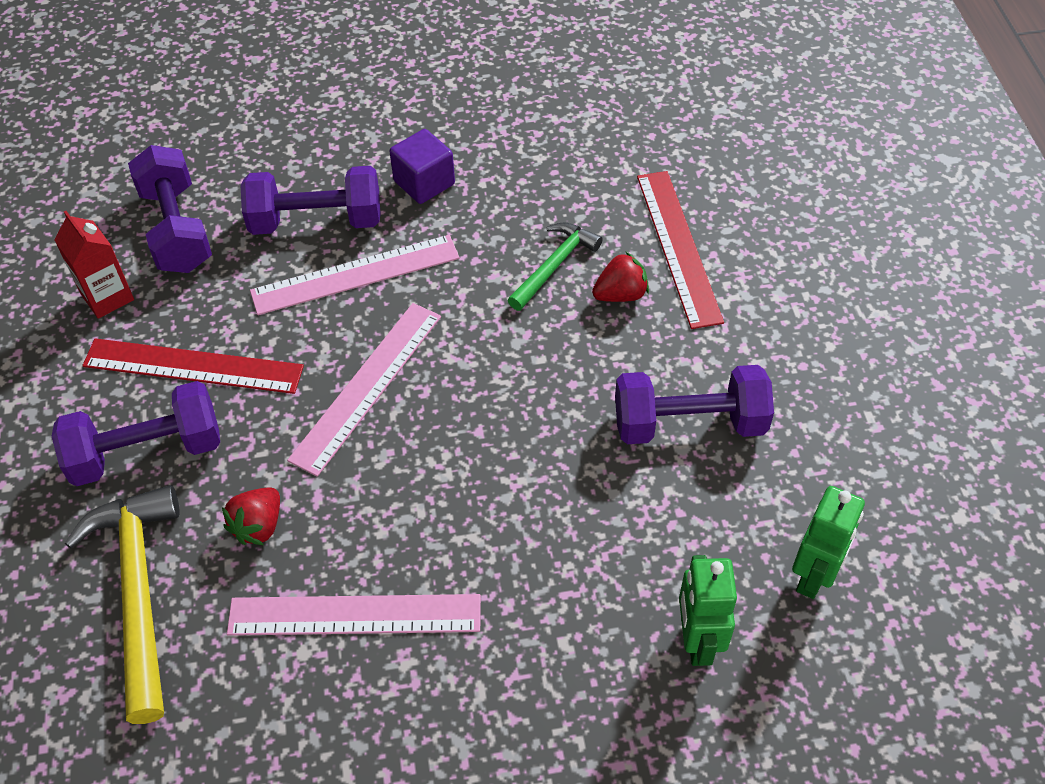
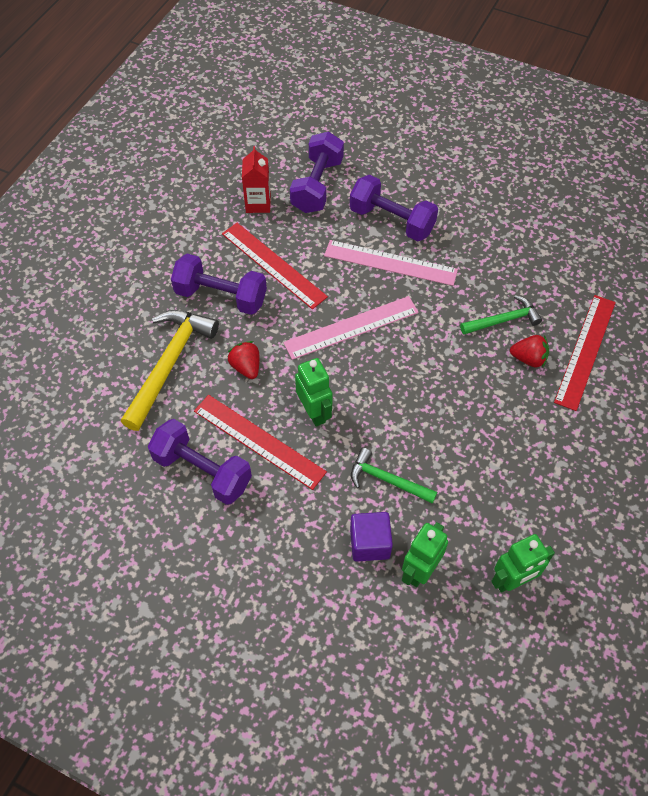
camera: 35 degrees right, 5 degrees up
red strawberry [222,488,280,545] -> red strawberry turned 90 degrees clockwise [227,341,259,379]
pink ruler [227,594,481,636] -> red ruler [194,395,327,490]
purple cube [389,129,455,204] -> purple cube moved to [350,512,393,562]
purple dumbbell [615,365,774,444] -> purple dumbbell moved to [148,419,252,505]
none -> green robot [295,358,333,427]
none -> green hammer [351,448,437,504]

